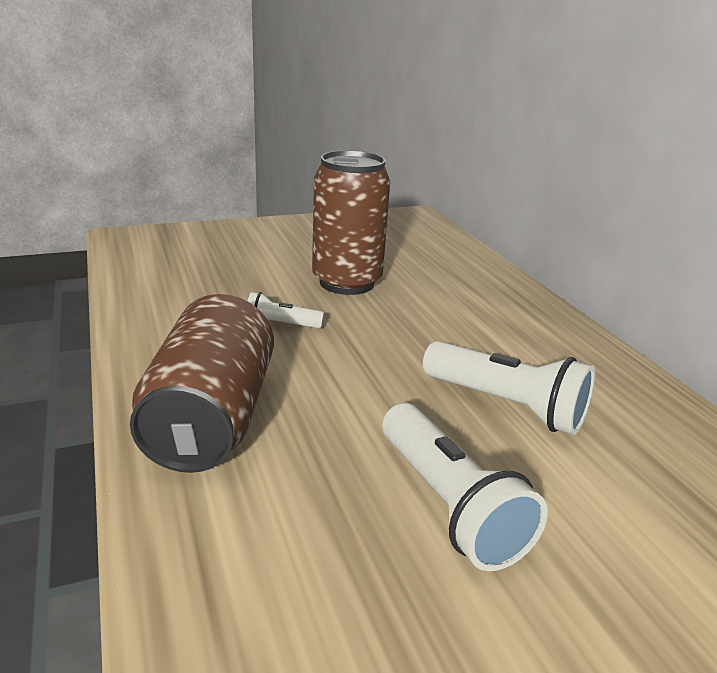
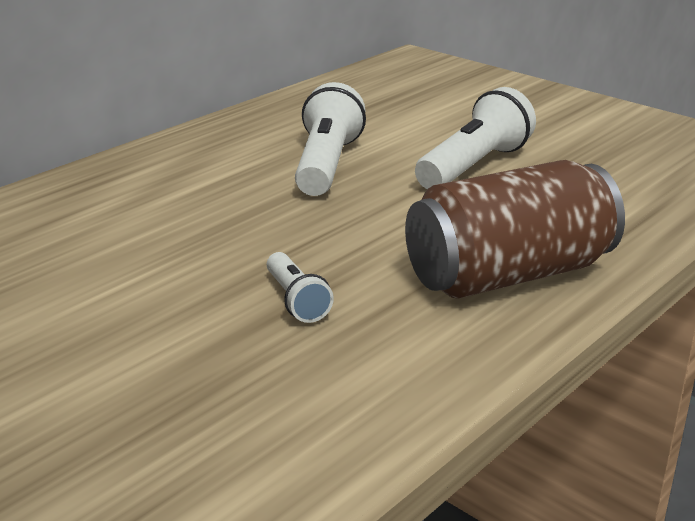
camera: 115 degrees left, 0 degrees up
brown can [312,150,390,295] -> none

